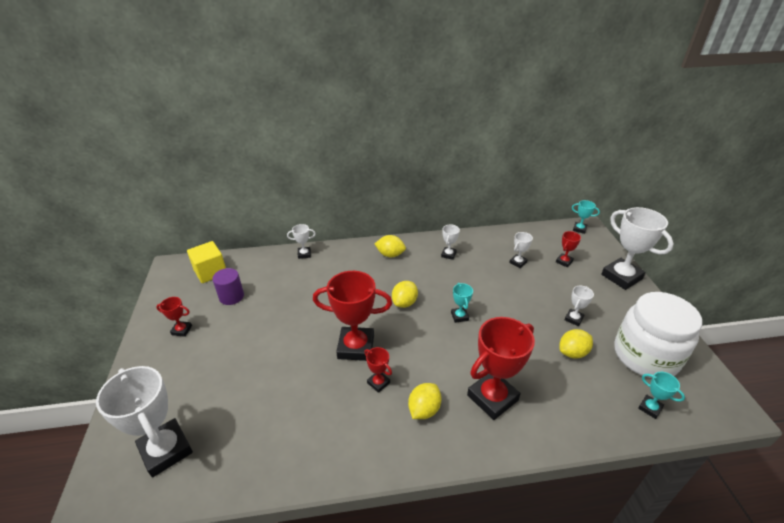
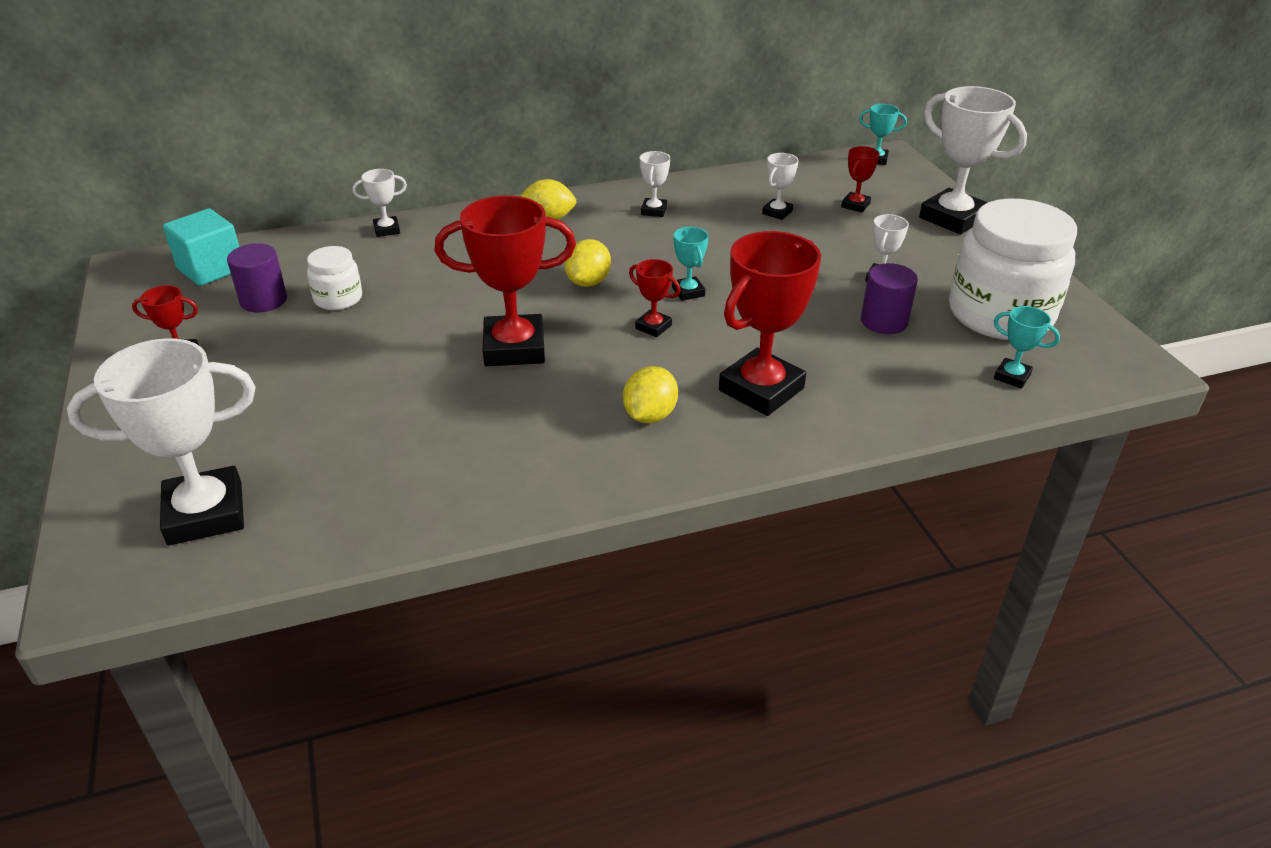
camera: 10 degrees left, 0 degrees up
white trophy [96,366,193,477] -> white trophy turned 60 degrees counterclockwise [67,338,255,545]
yellow cube [187,241,226,283] -> turquoise cube [163,208,239,286]
red trophy [364,347,392,393] -> red trophy moved to [629,259,681,337]
yellow lemon [559,329,593,359] -> purple cylinder [861,263,918,334]
none -> white jar [307,246,362,310]

